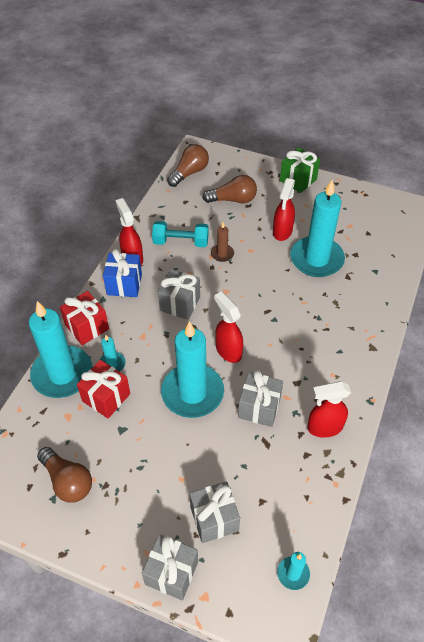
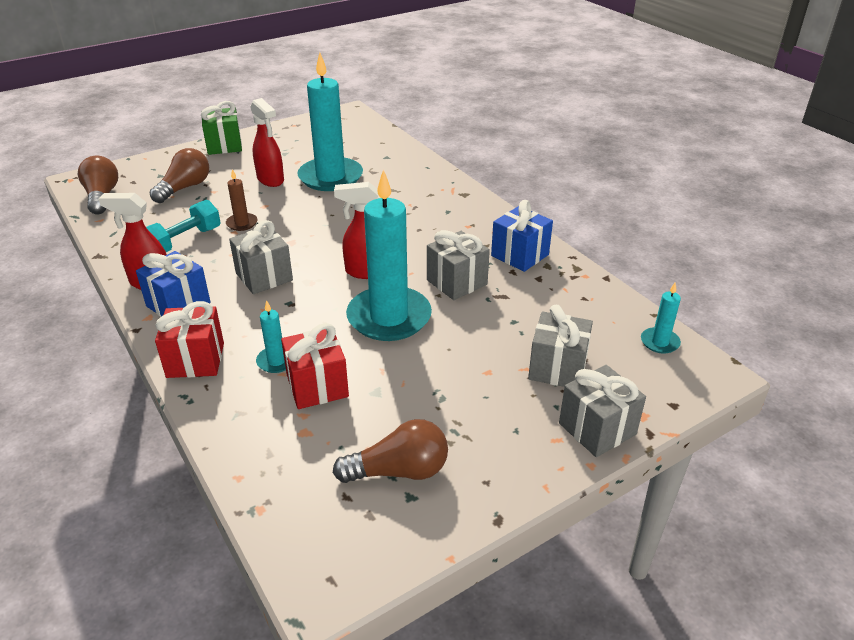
camera: 55 degrees left, 15 degrees down
turquoise candle [29,301,93,398] -> none
red spray bottle [307,381,351,438] -> blue gift [491,200,553,272]

